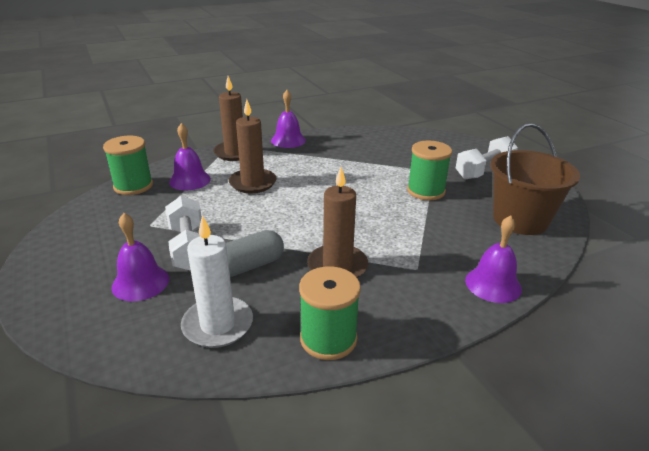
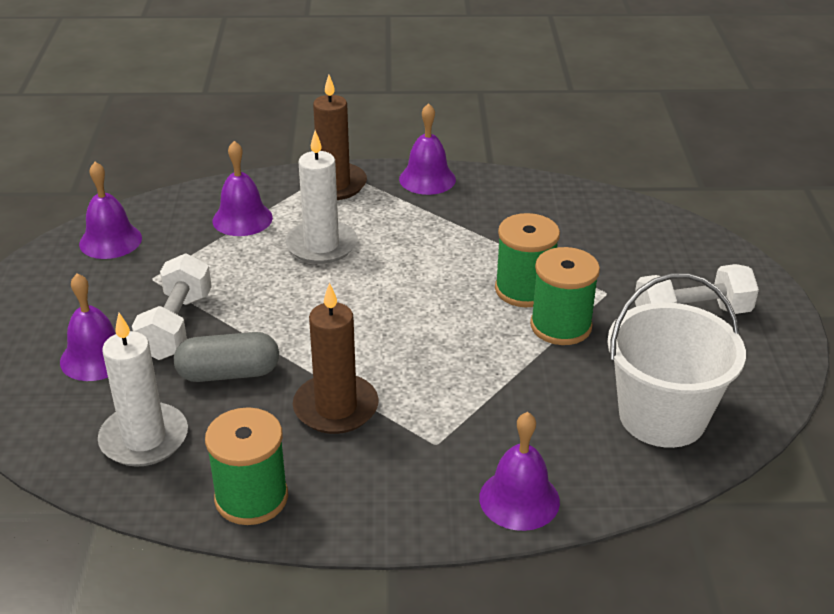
camera: 25 degrees right, 5 degrees up
green spool [103,136,153,195] -> green spool moved to [495,213,560,307]
brown candle [229,99,276,193] -> white candle [285,130,357,264]
brown bucket [490,123,580,235] -> white bucket [607,273,746,448]
none -> purple bell [79,162,142,259]

